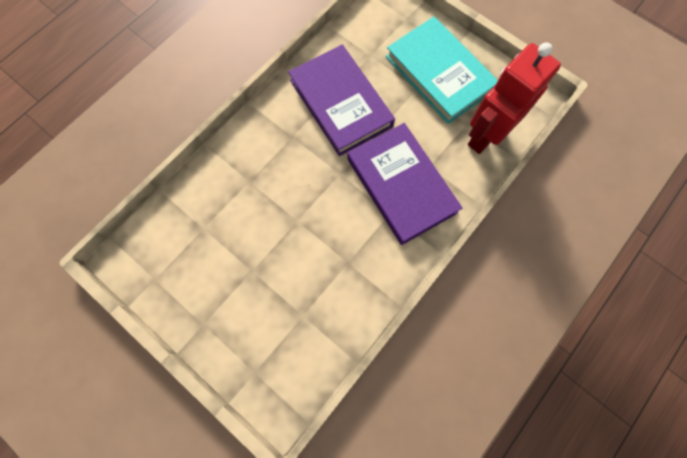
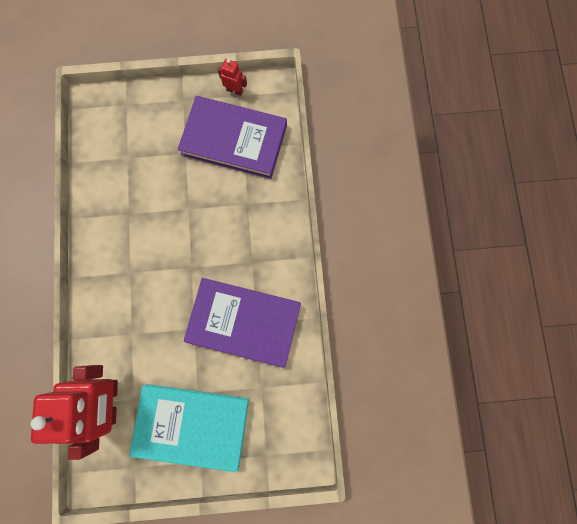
camera: 135 degrees right, 5 degrees up
purple book [347,123,462,245] -> purple book moved to [178,96,287,179]
none -> red robot [218,59,247,96]

